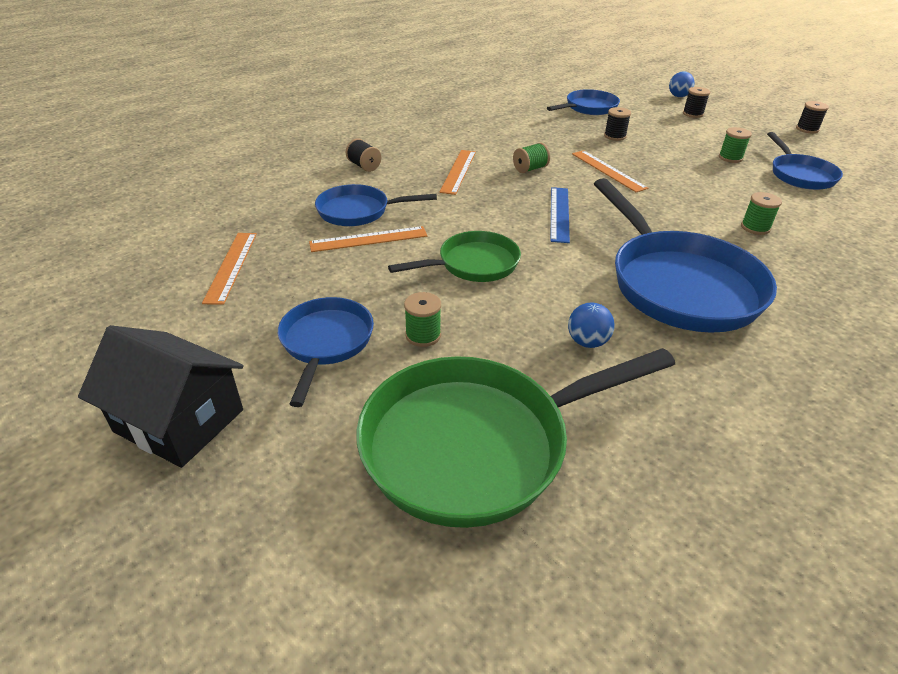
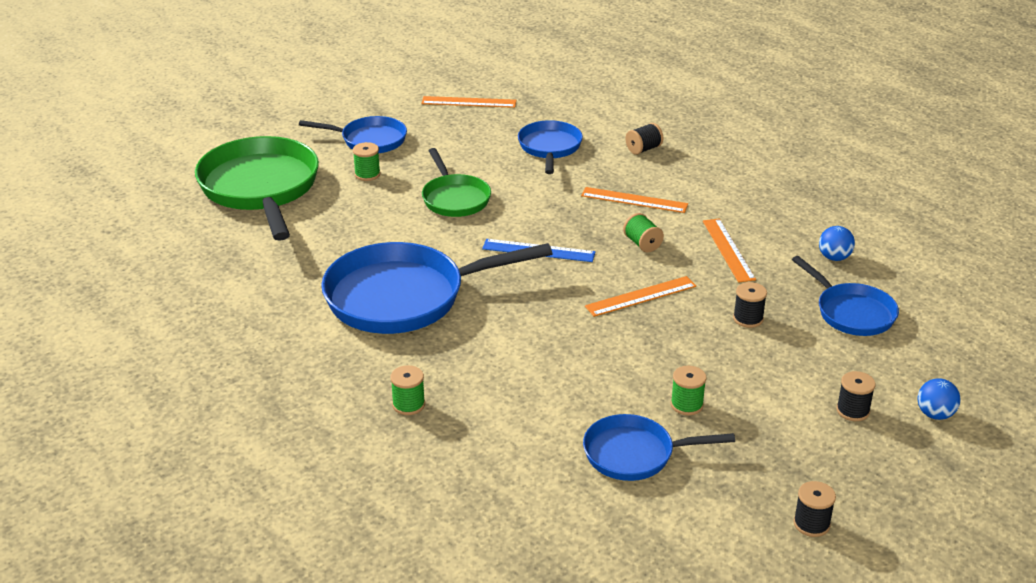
camera: 95 degrees right, 5 degrees down
black house [78,325,244,468] -> none
orange ruler [309,226,427,252] -> orange ruler moved to [703,219,756,283]
blue ball [568,303,615,348] -> blue ball moved to [819,226,855,261]
green spool [741,192,782,235] -> green spool moved to [390,365,425,415]

